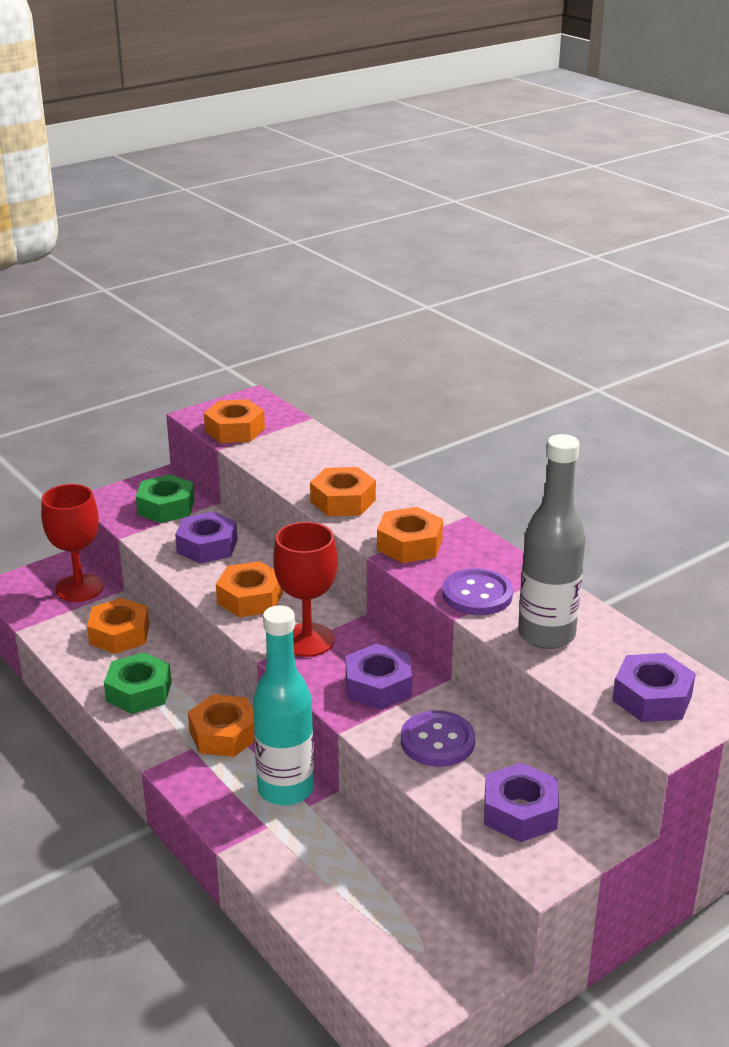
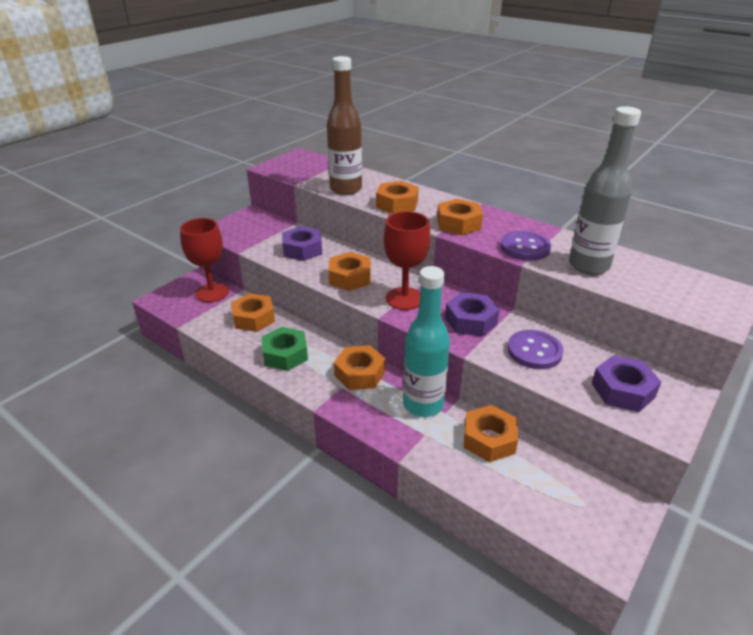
camera: 15 degrees left, 5 degrees up
green nut [136,474,195,523] -> none
orange nut [204,399,265,443] -> orange nut moved to [464,405,518,462]
purple nut [612,653,696,722] -> none
none -> brown bottle [327,56,362,195]

